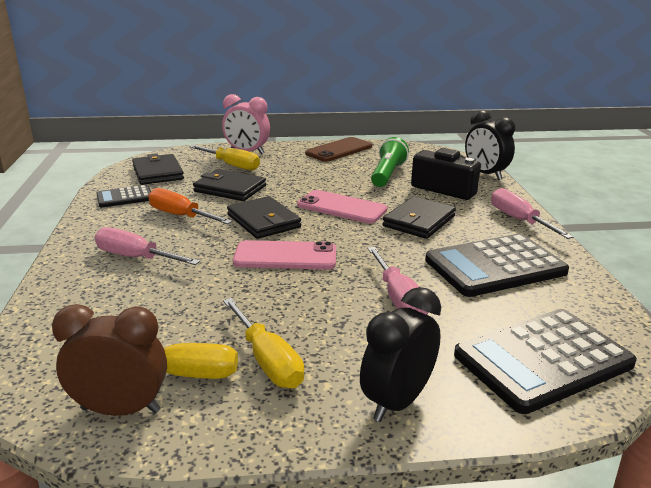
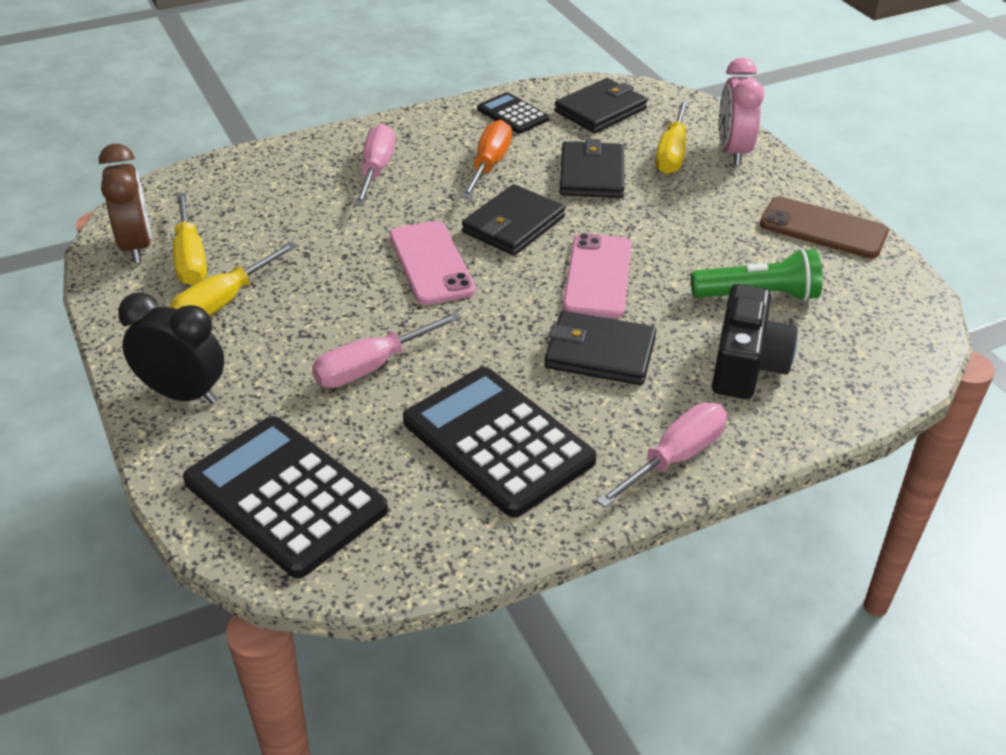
camera: 70 degrees right, 15 degrees up
black clock [465,110,515,180] -> none

